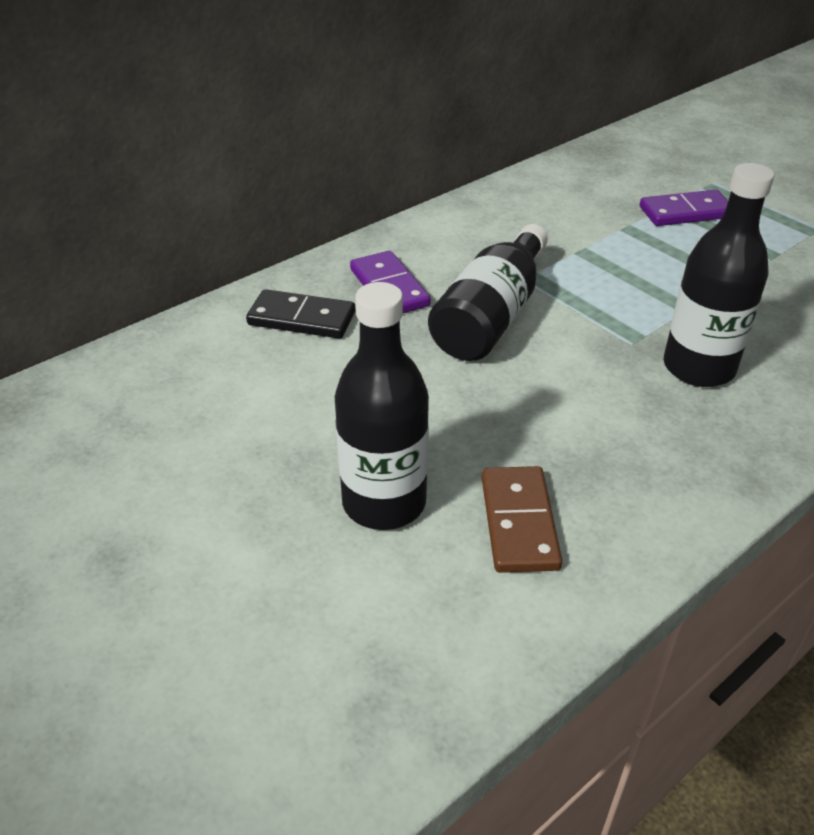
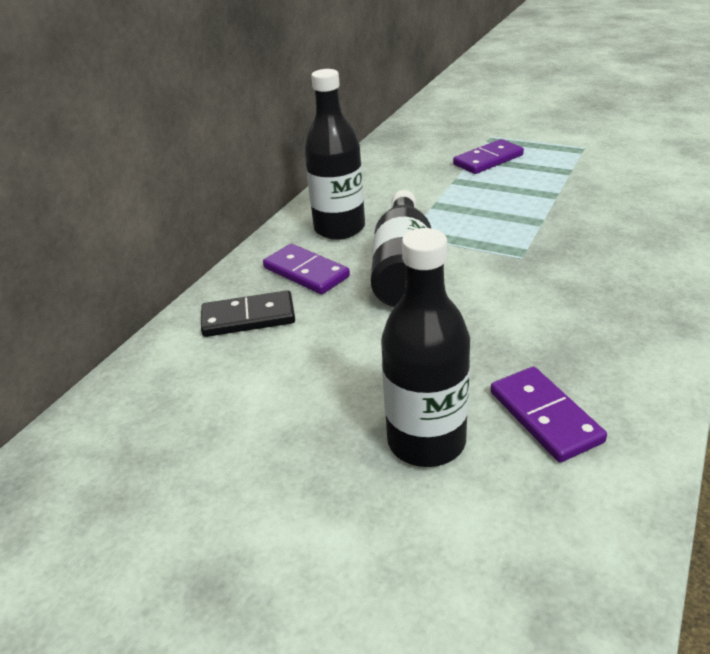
camera: 20 degrees left, 5 degrees down
brown domino [482,466,562,573] -> purple domino [490,366,607,462]
black bottle [663,163,774,387] -> black bottle moved to [304,69,365,240]

